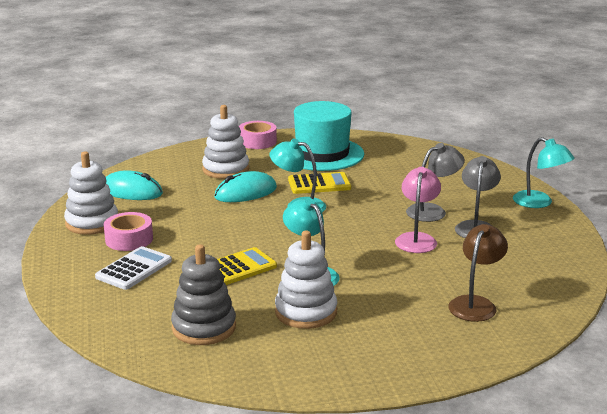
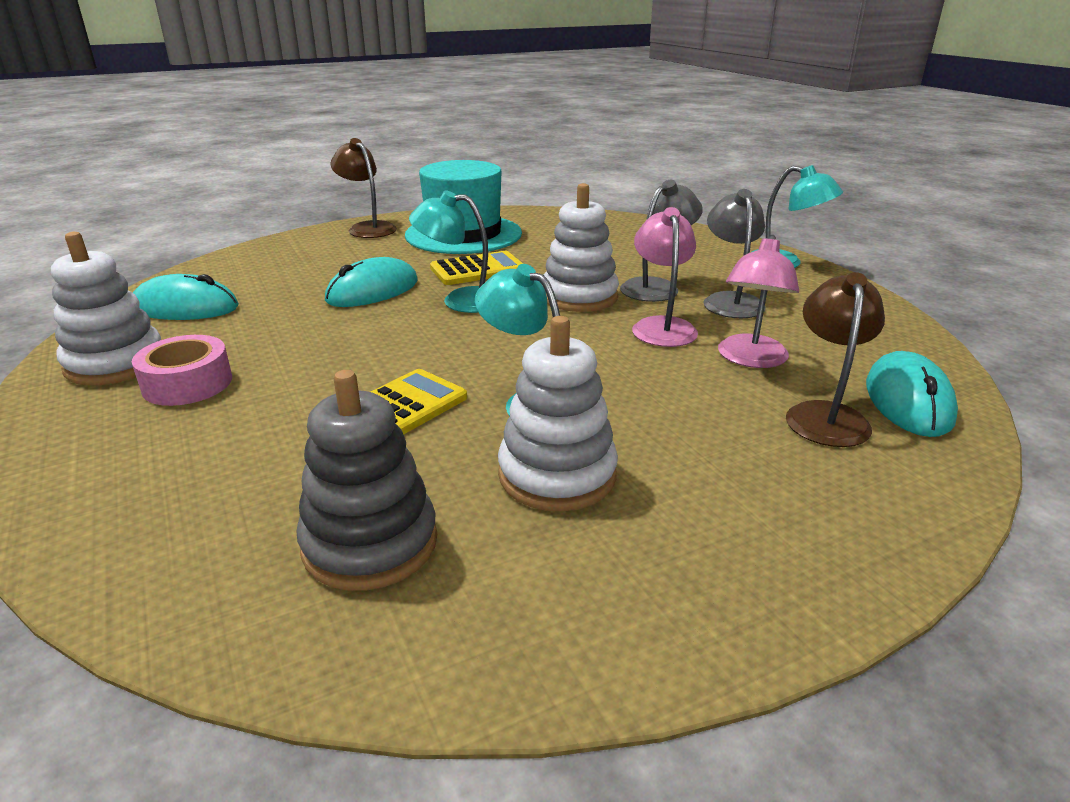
camera: 15 degrees left, 5 degrees up
white calculator [95,246,172,290] -> none
white stacking toy [202,105,249,179] -> white stacking toy moved to [544,183,619,312]
pink tape [239,121,277,149] -> brown lamp [331,138,397,238]
none -> pink lamp [718,235,799,368]
none -> turquoise mouse [866,351,958,437]

